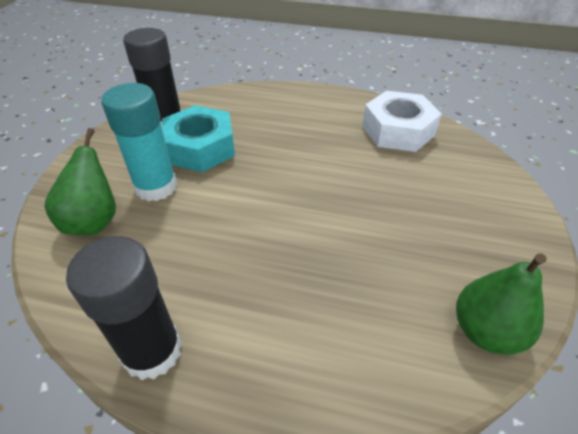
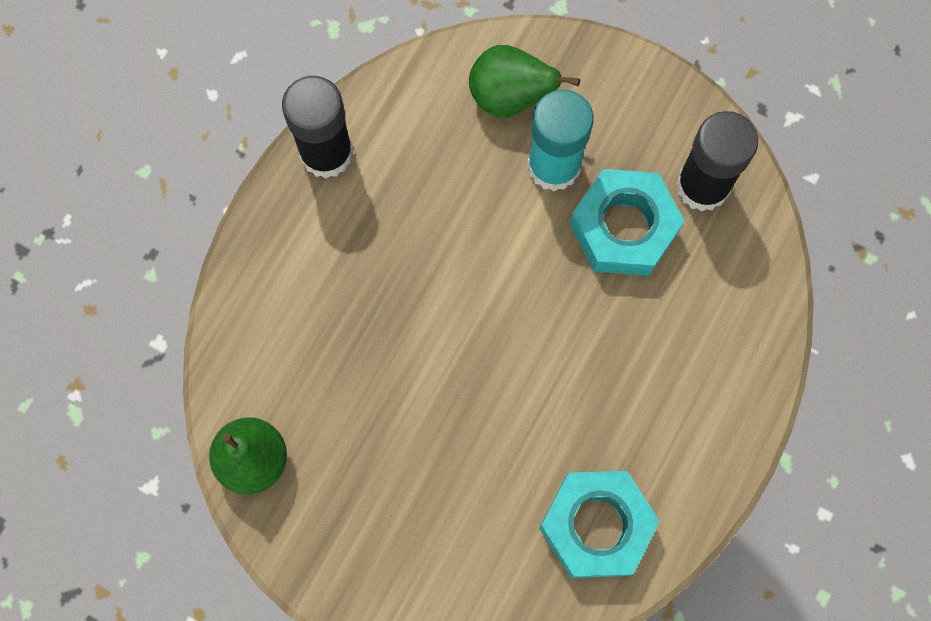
camera: 105 degrees right, 30 degrees up
white nut [362,91,442,152] -> turquoise nut [539,471,660,578]

